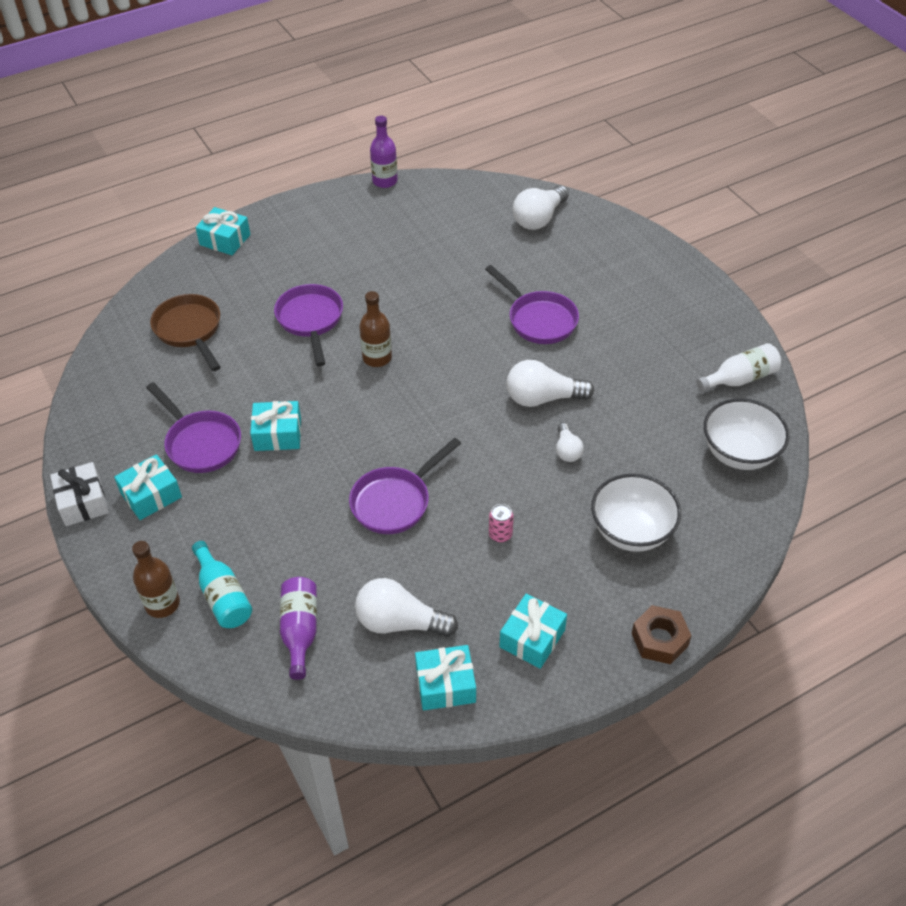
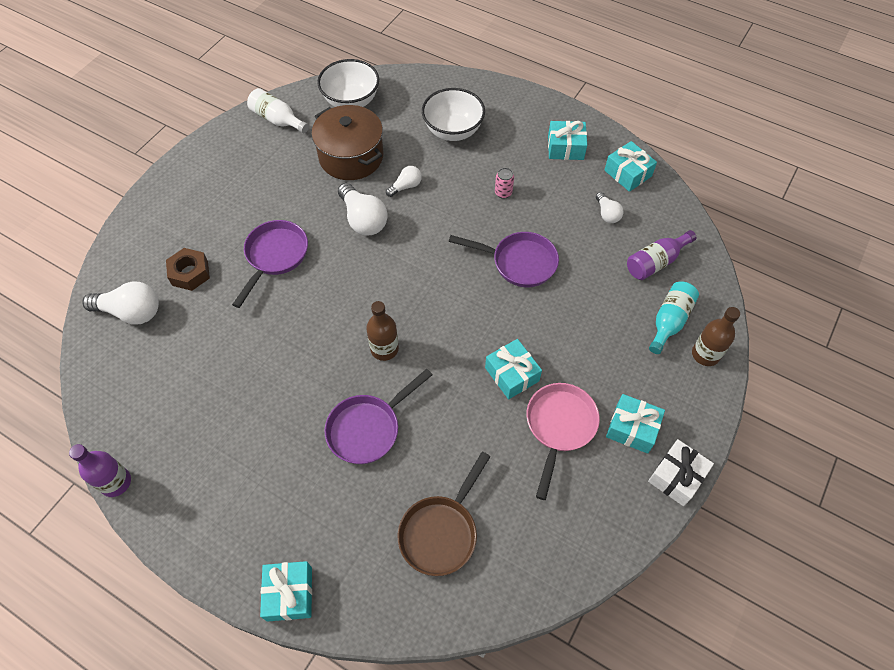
camera: 120 degrees left, 10 degrees up
purple pan [146,382,241,473] -> pink pan [527,383,600,500]
white light bulb [355,578,458,637] -> white light bulb [596,192,624,223], size x0.56
brown nut [632,605,692,664] -> brown nut moved to [166,248,210,291]
none -> brown pot [312,105,383,180]

